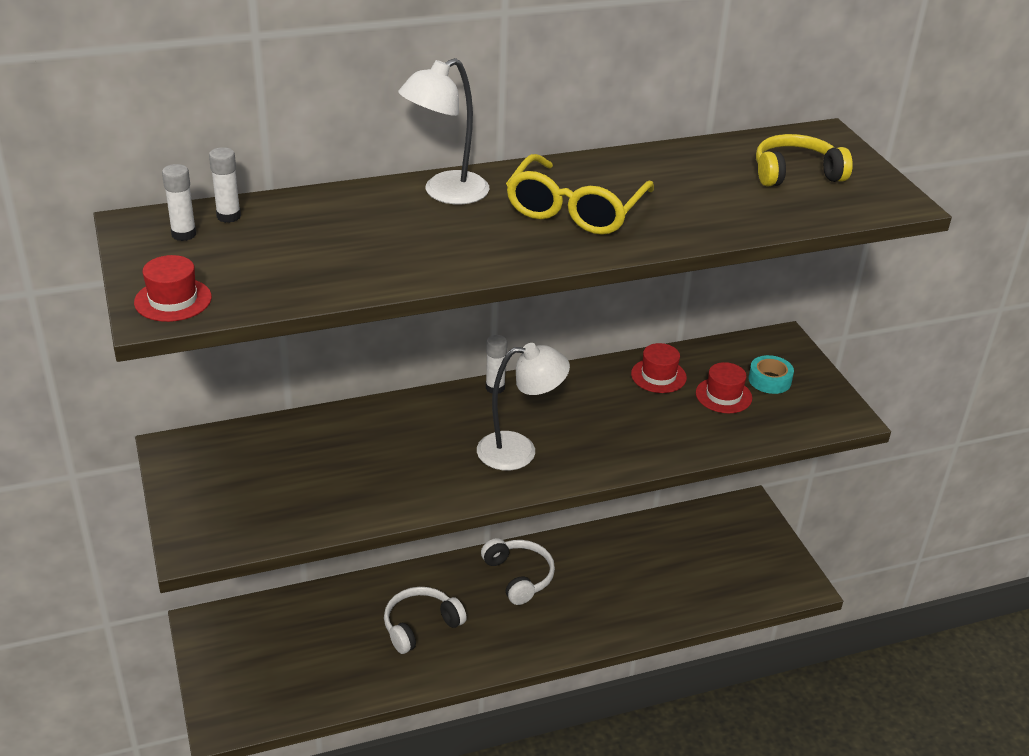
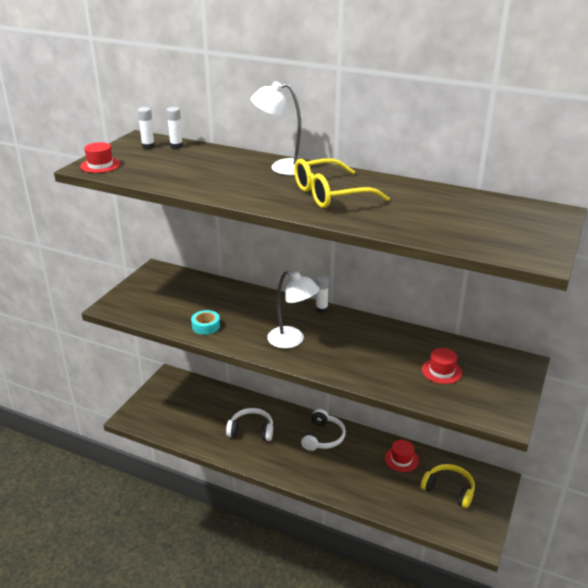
camera: 45 degrees right, 5 degrees down
red hat [631,343,687,393] -> red hat moved to [385,440,419,472]
turquoise tape [748,355,794,394] -> turquoise tape moved to [191,310,220,335]
yellow headphones [756,134,853,187] -> yellow headphones moved to [421,464,475,508]

